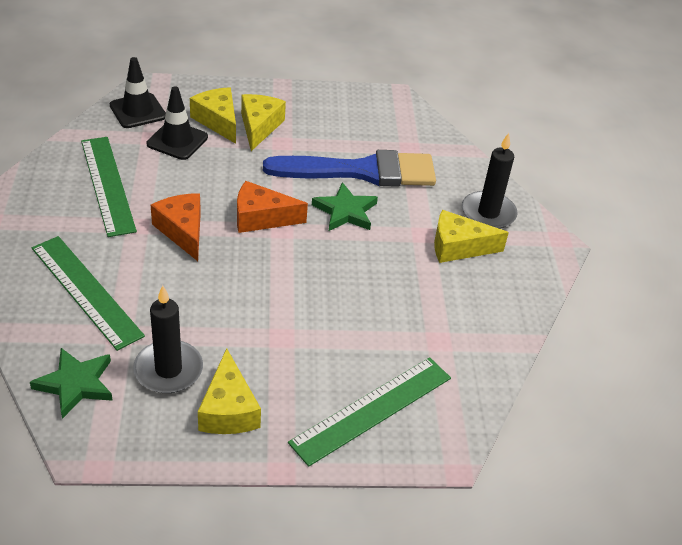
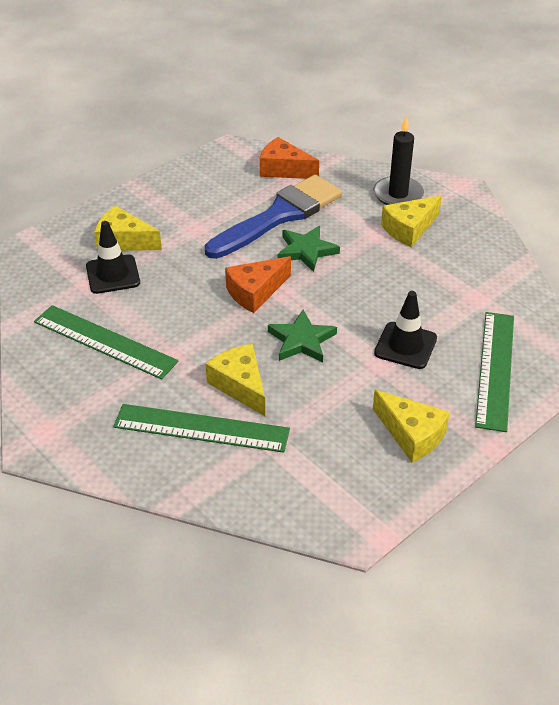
camera: 35 degrees left, 0 degrees up
green star [30,348,113,419] -> green star moved to [268,310,337,362]
black traffic cone [110,57,166,128] -> black traffic cone moved to [374,291,437,369]
black candle [133,285,203,393] -> none
orange cheese [151,193,201,261] -> orange cheese moved to [260,137,319,179]
yellow cheese [241,94,286,151] -> yellow cheese moved to [206,344,265,416]

